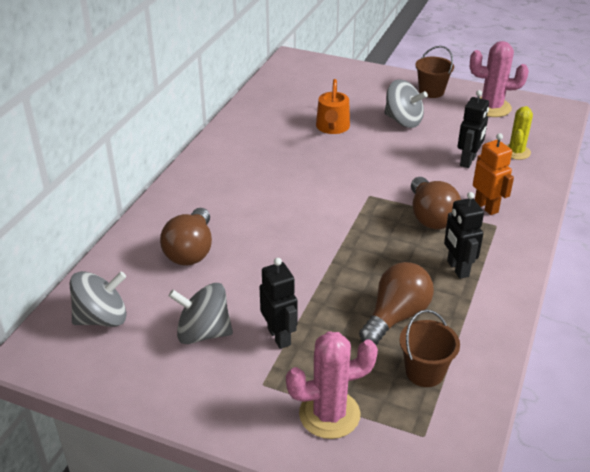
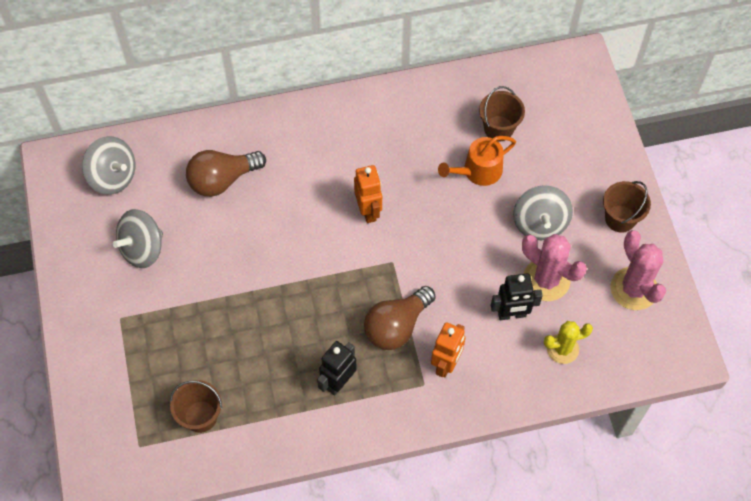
camera: 55 degrees right, 25 degrees up
grey spinning top [168,283,233,344] -> grey spinning top turned 105 degrees counterclockwise [113,209,163,268]
black robot [260,258,298,349] -> none
pink cactus [286,331,378,439] -> pink cactus moved to [522,234,587,301]
brown light bulb [359,262,434,345] -> none
none -> orange robot [354,165,382,223]
none -> brown bucket [479,86,525,141]

